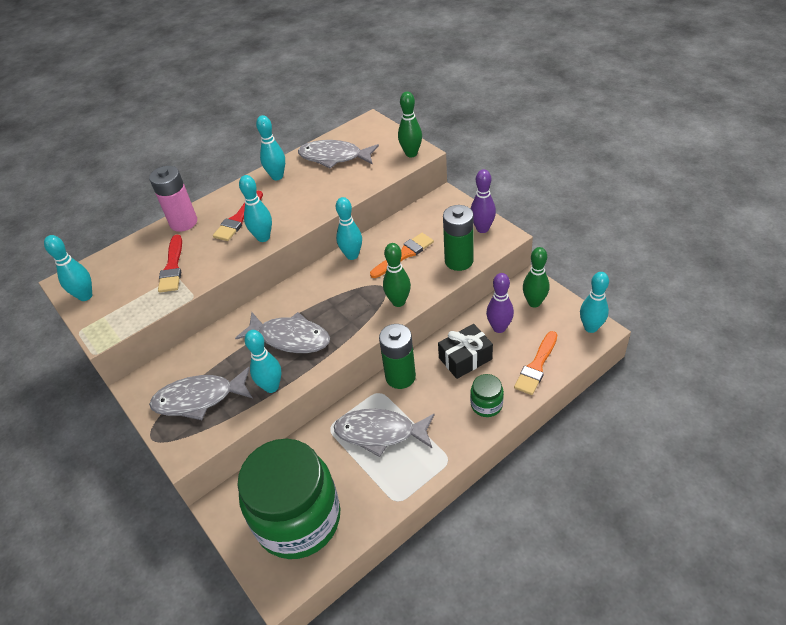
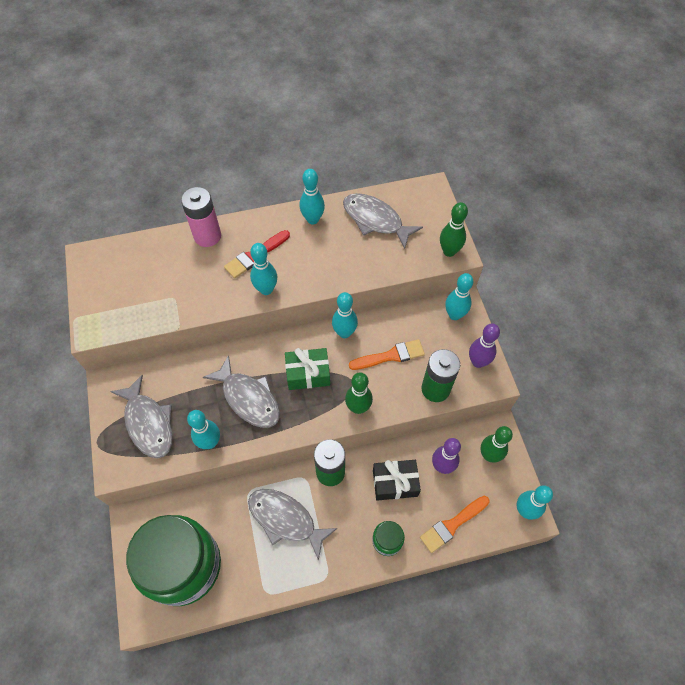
camera: 20 degrees right, 15 degrees up
turquoise bowling pin [44,235,92,301] -> turquoise bowling pin moved to [445,273,473,320]
grey fish [149,367,253,420] -> grey fish turned 135 degrees counterclockwise [110,375,173,459]
red brush [158,235,182,293] -> none
none -> green gift [285,348,330,390]

